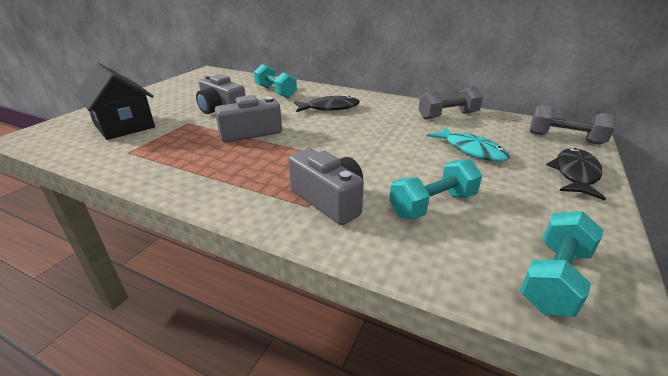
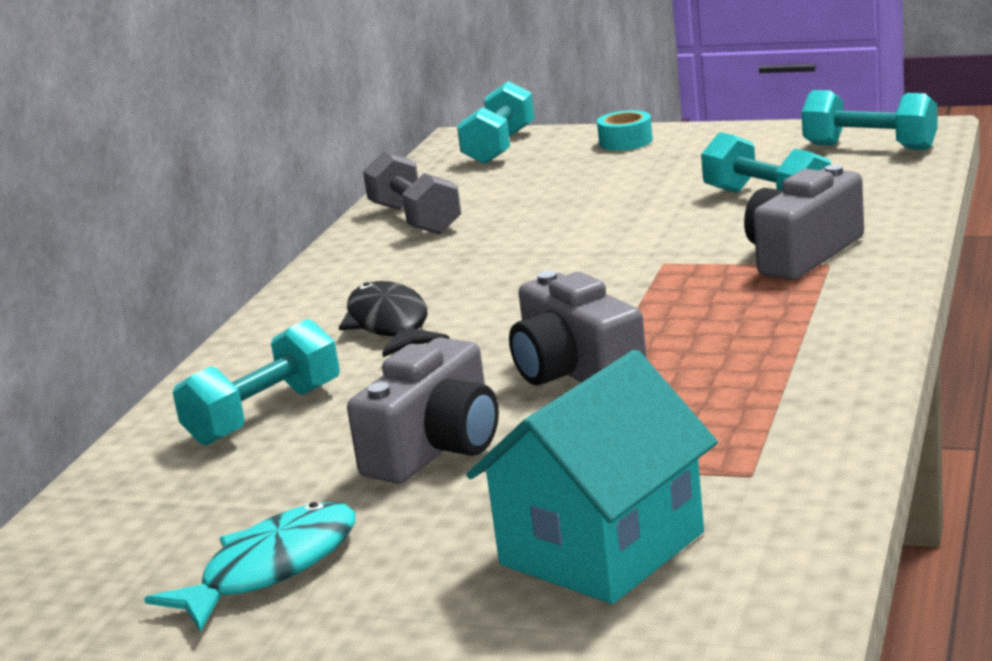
camera: 95 degrees left, 10 degrees down
black house [75,63,155,140] -> turquoise house [466,350,718,604]
turquoise fish [427,127,510,162] -> turquoise fish moved to [144,502,356,632]
grey dumbbell [530,105,616,145] -> turquoise dumbbell [457,81,535,165]
black fish [546,148,606,201] -> turquoise tape [597,110,653,150]

